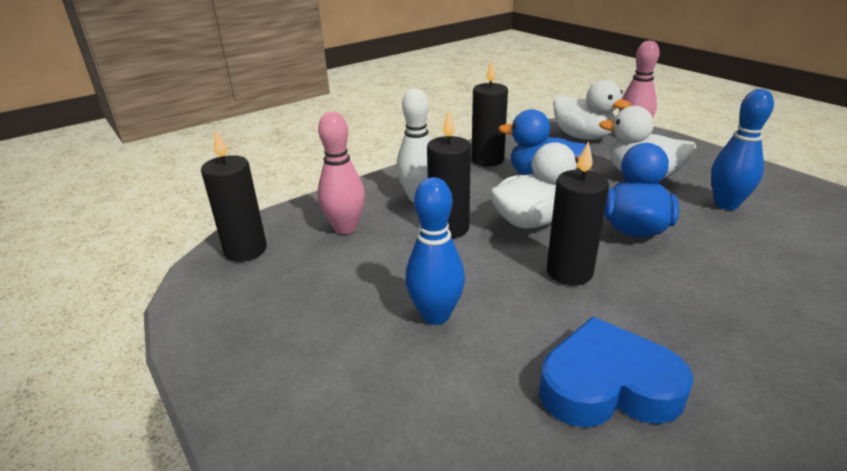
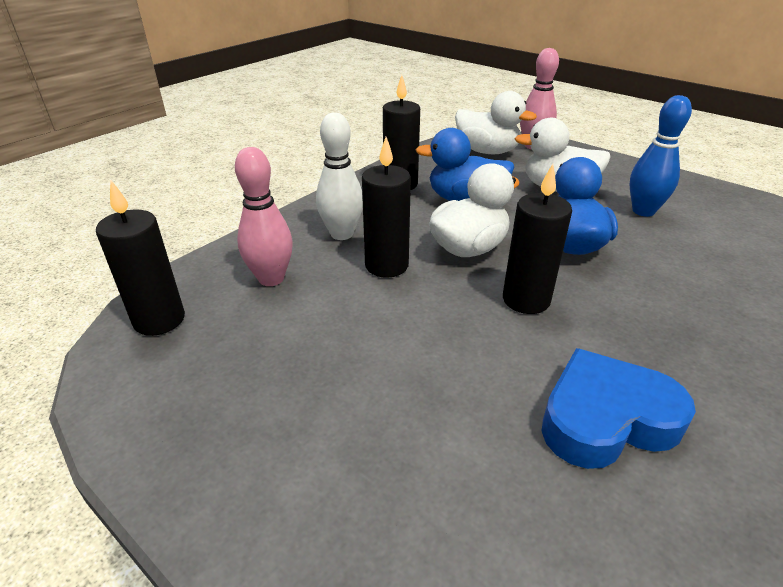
camera: 15 degrees left, 5 degrees up
blue bowling pin [405,177,465,325] -> none

